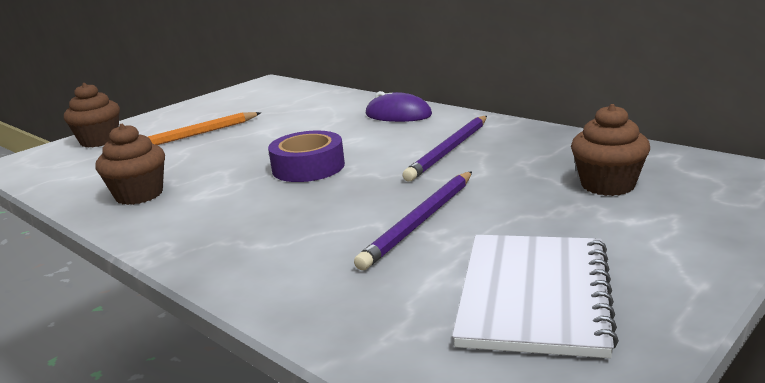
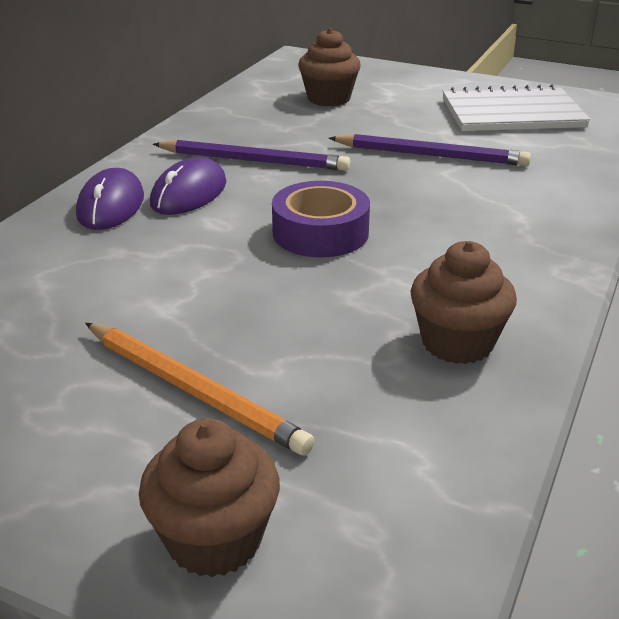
camera: 110 degrees left, 10 degrees up
none -> purple mouse [150,157,227,215]

